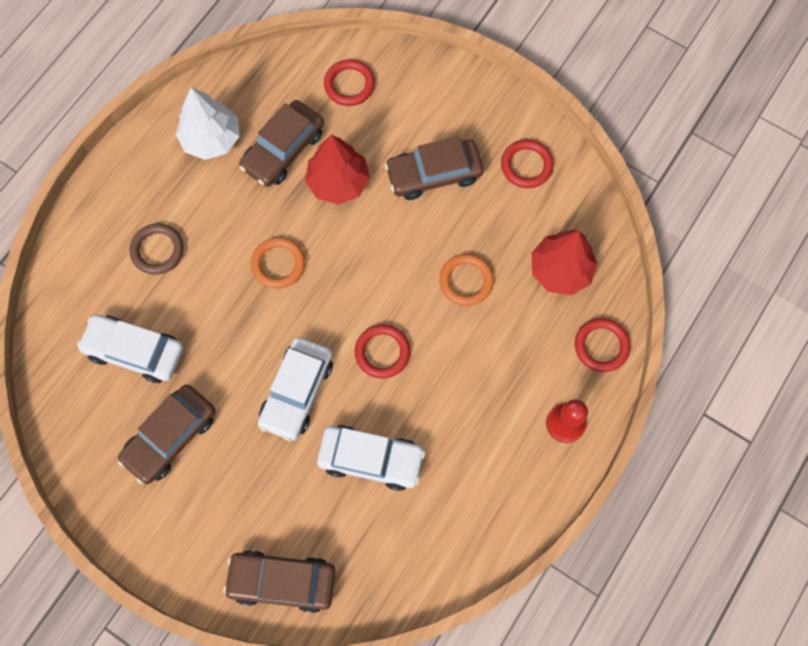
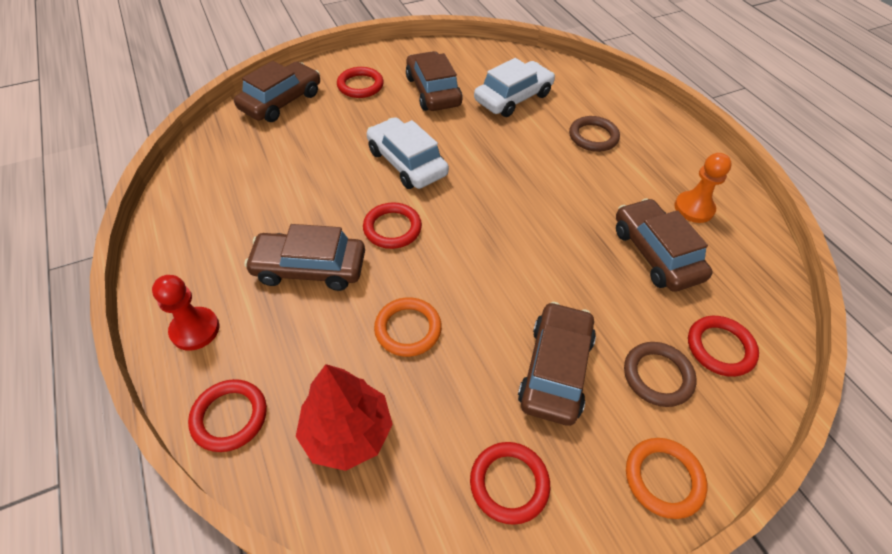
camera: 120 degrees right, 20 degrees down
white tree [176,88,240,160] -> orange pawn [674,153,732,223]
orange ring [251,237,305,289] -> orange ring moved to [626,438,707,519]
red tree [305,135,370,205] -> none
white car [317,425,425,491] -> none
none -> brown car [244,224,365,291]
none -> red ring [337,67,384,98]
none -> brown ring [624,342,697,407]

